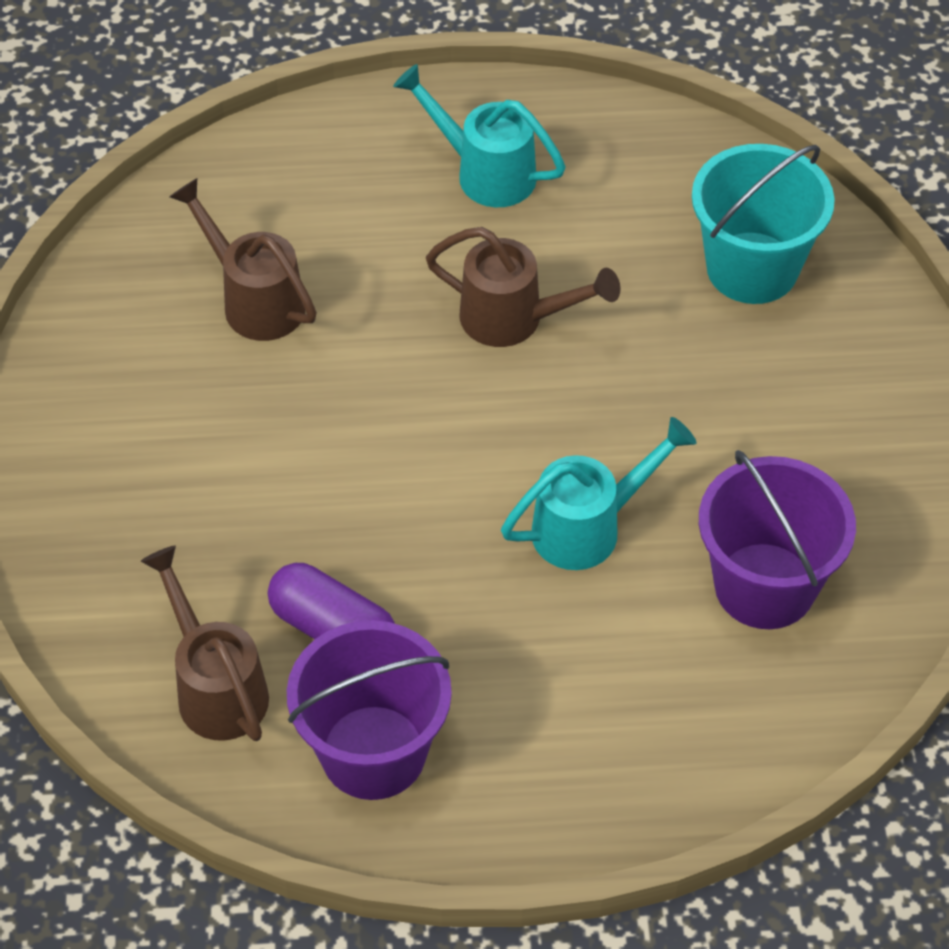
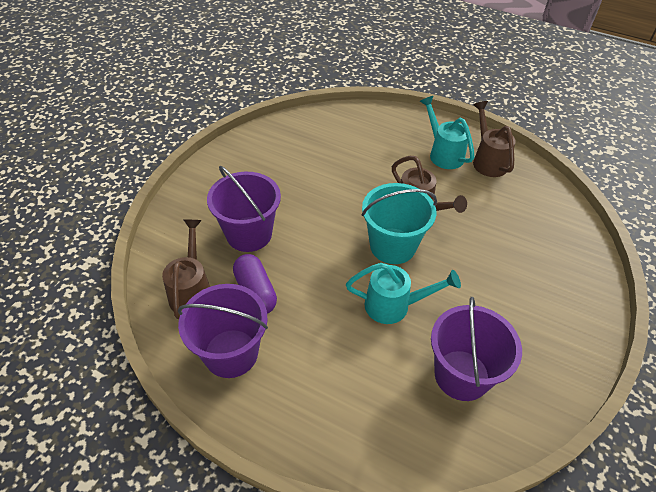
camera: 30 degrees right, 5 degrees down
brown watering can [170,178,317,341] -> brown watering can moved to [473,101,516,177]
turquoise bucket [692,144,835,304] -> turquoise bucket moved to [362,183,437,264]
none -> purple bucket [207,166,281,252]

